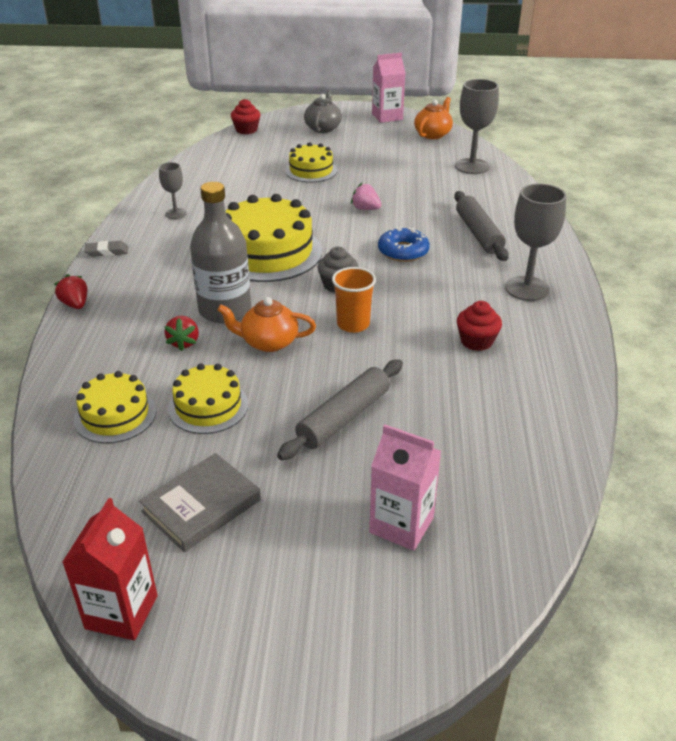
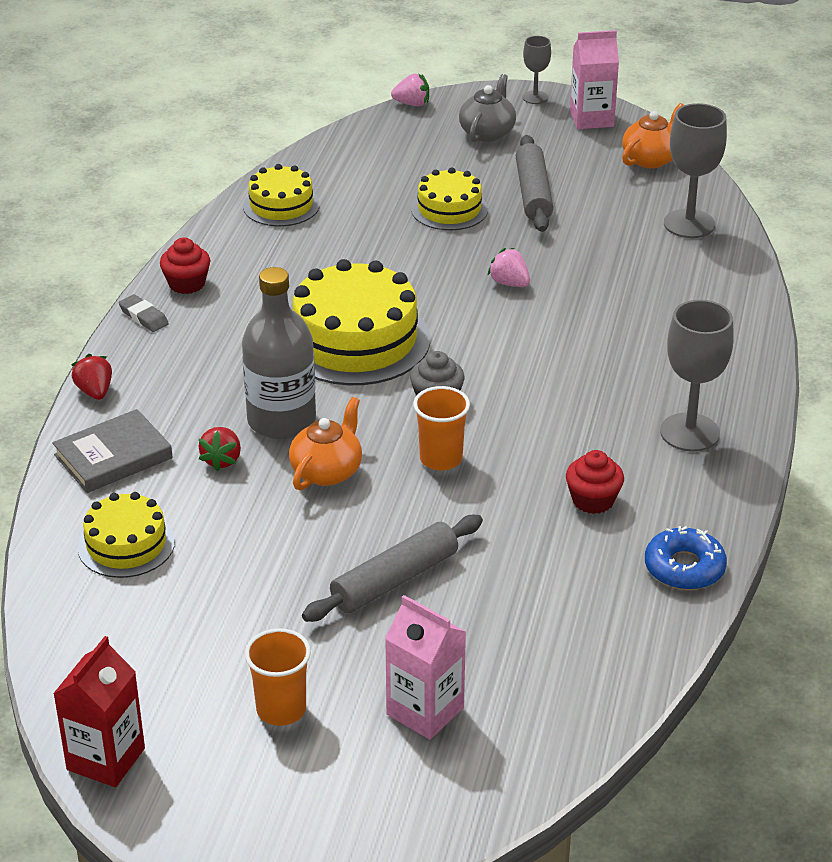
camera: 10 degrees right, 0 degrees up
grey eraser [84,241,128,257] -> grey eraser turned 45 degrees clockwise [118,294,169,332]
grey book [139,453,261,552] -> grey book moved to [52,409,173,493]
grey goblet [159,162,187,219] -> grey goblet moved to [522,36,551,104]
yellow cake [168,363,249,434] -> yellow cake moved to [243,164,320,226]
orange teapot [217,297,316,352] -> orange teapot turned 105 degrees clockwise [289,397,362,490]
red cupcake [231,99,260,134] -> red cupcake moved to [160,238,210,294]
blue donut [378,227,430,262] -> blue donut moved to [645,526,727,590]
grey rolling pin [454,191,509,261] -> grey rolling pin moved to [516,135,553,232]
none -> orange cup [245,628,311,726]
none -> pink strawberry [391,74,429,106]

